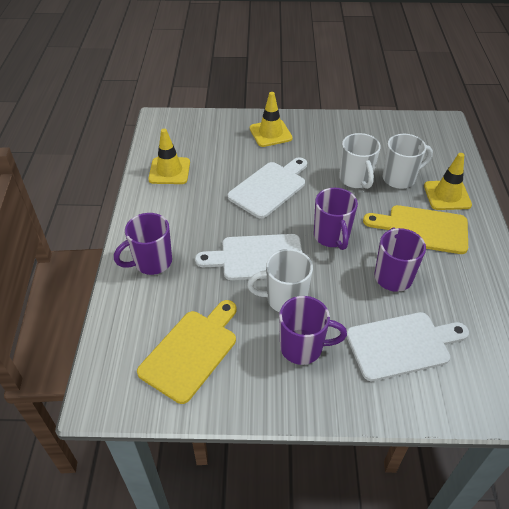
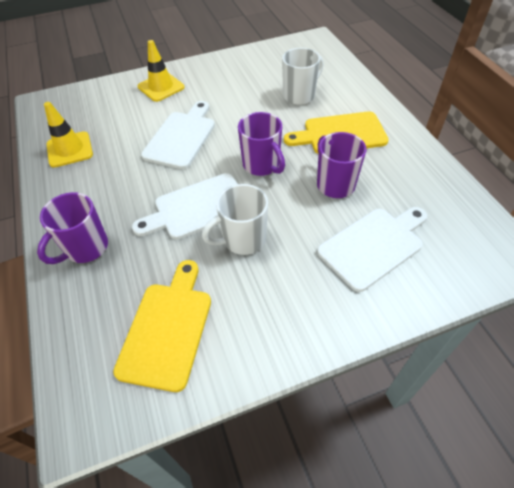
camera: 20 degrees left, 5 degrees up
purple mug [279,296,347,365] -> none
white mug [339,133,381,189] -> none
yellow traffic cone [424,153,472,210] -> none

